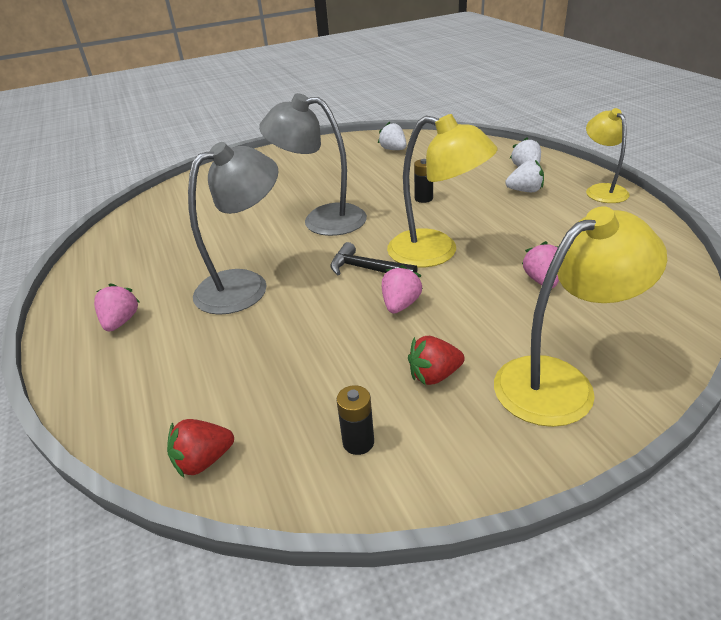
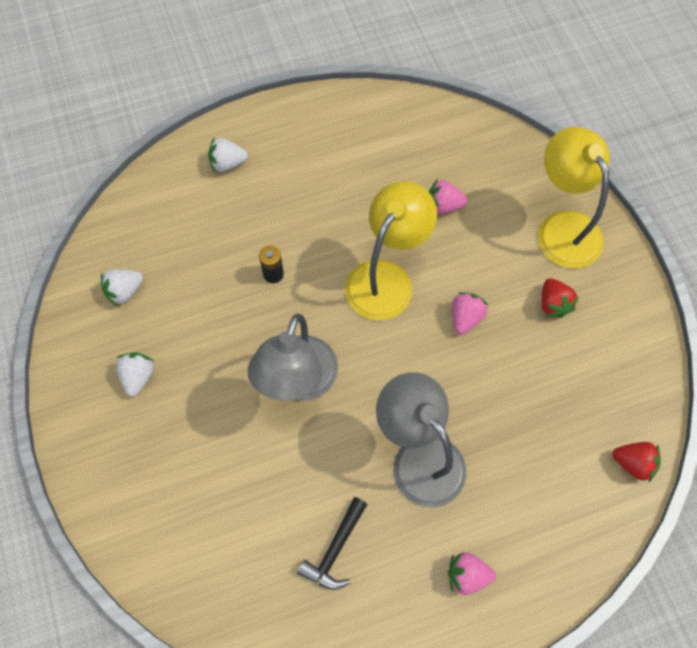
camera: 90 degrees left, 30 degrees up
red strawberry [167,419,234,478] -> red strawberry turned 45 degrees counterclockwise [613,442,661,483]
black hammer [330,242,418,275] -> black hammer moved to [297,497,368,590]
black battery [336,385,374,455] -> none
pink strawberry [382,265,423,313] -> pink strawberry turned 90 degrees clockwise [452,292,488,334]
white strawberry [505,160,544,192] -> white strawberry moved to [116,352,154,397]
yellow lamp [586,108,630,203] -> none

